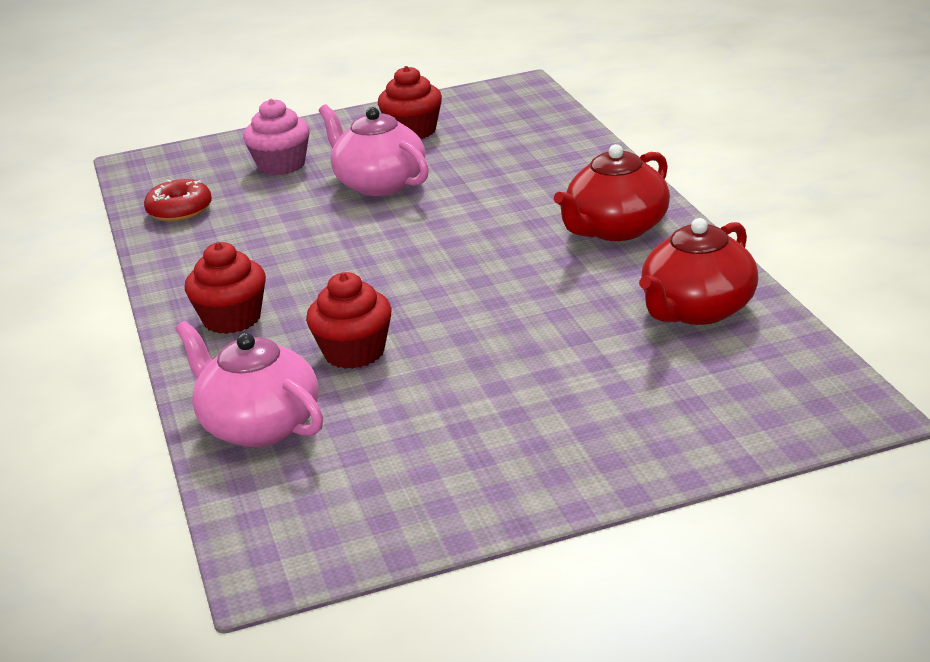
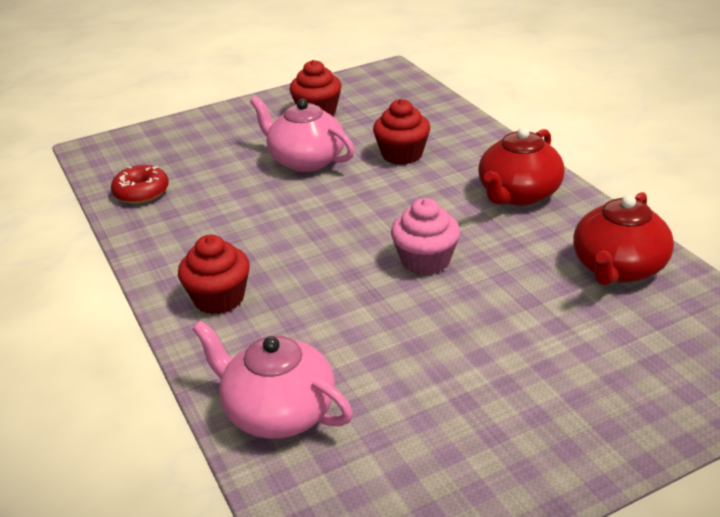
camera: 10 degrees left, 5 degrees up
pink cupcake [243,99,310,176] -> pink cupcake moved to [391,198,460,275]
red cupcake [306,272,392,369] -> red cupcake moved to [373,99,430,165]

